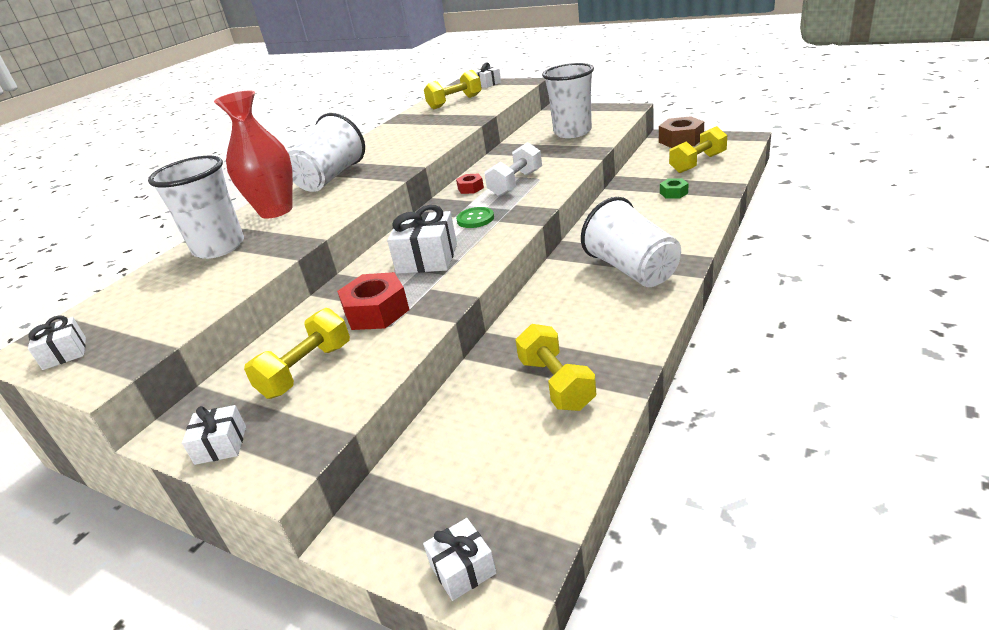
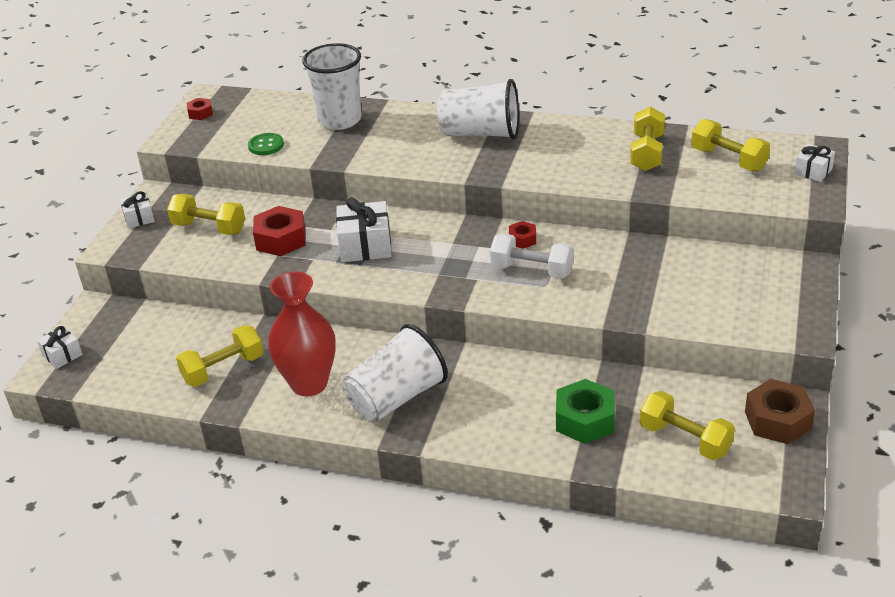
camera: 75 degrees right, 5 degrees up
white gift [28,315,86,370] -> red nut [187,98,213,120]
red vase [214,90,293,219] -> red vase moved to [268,271,336,396]
green button [456,207,494,228] -> green button moved to [248,133,284,155]
white cup [542,63,594,138] -> none
green nut [660,178,688,199] -> green nut [556,379,615,444], size x1.86
none -> yellow dumbbell [630,107,665,171]

